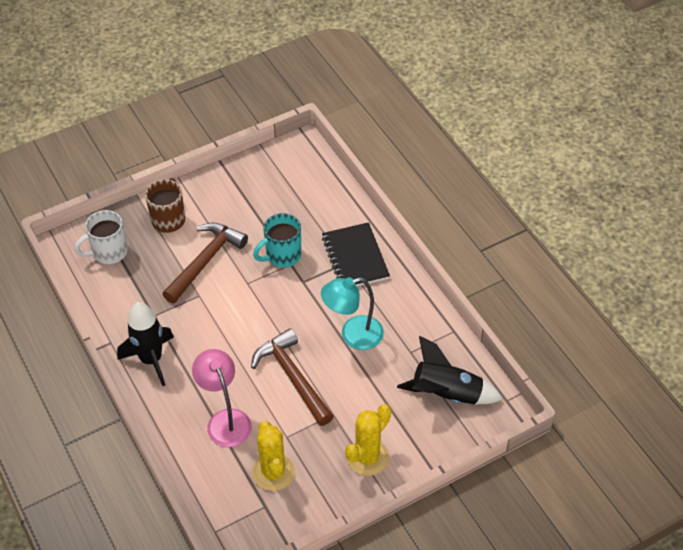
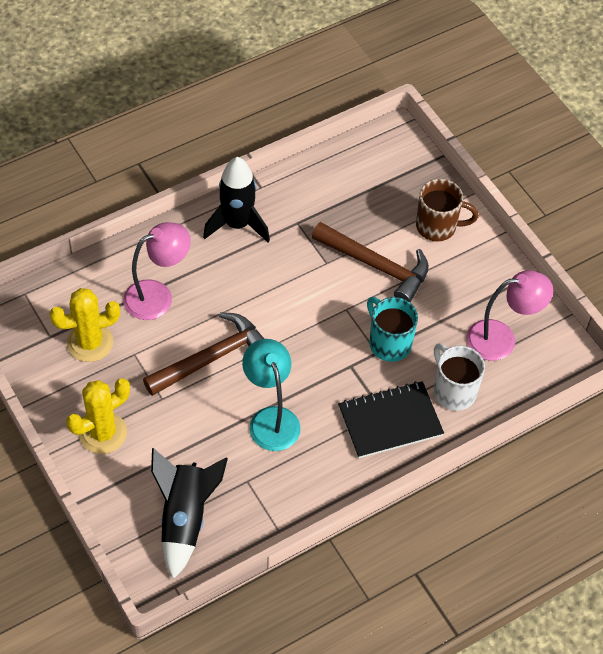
camera: 85 degrees right, 5 degrees up
white mug [75,210,128,264] -> white mug moved to [434,344,485,411]
yellow cactus [345,404,391,476] -> yellow cactus turned 75 degrees counterclockwise [66,378,130,454]
none -> pink lamp [466,270,553,361]

